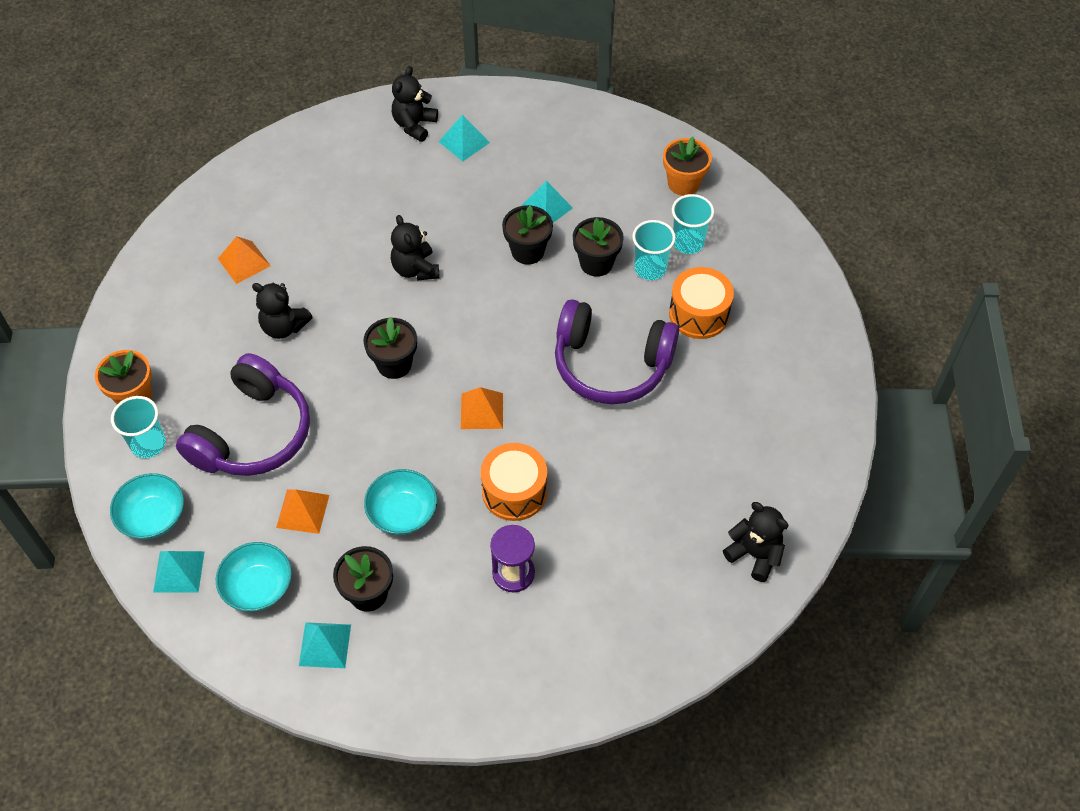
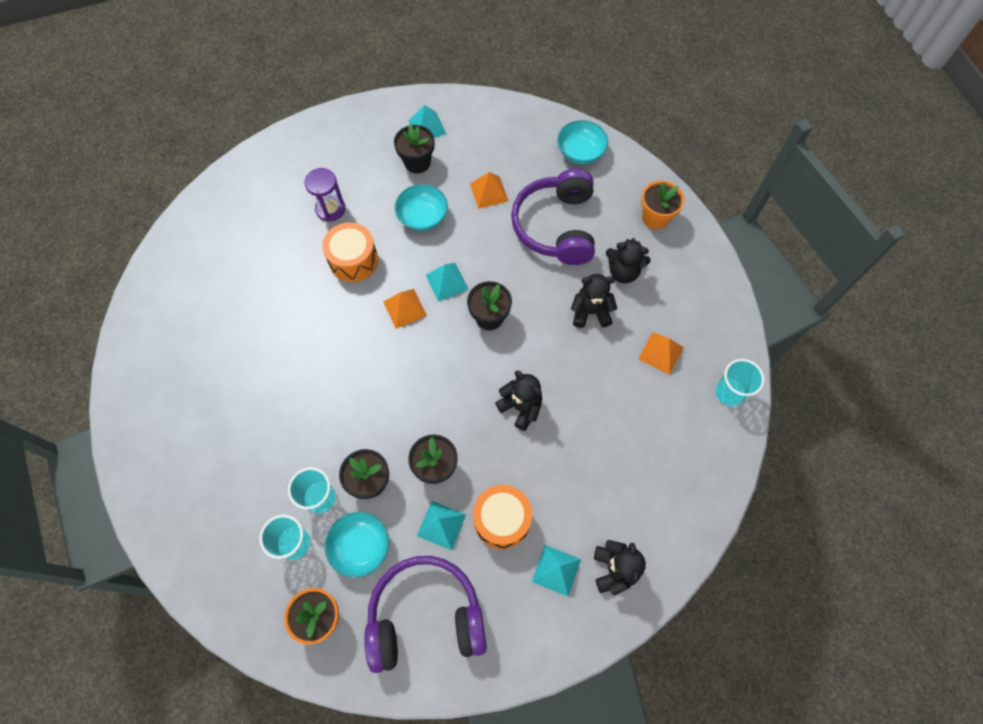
camera: 155 degrees right, 10 degrees up
turquoise cup [111,396,166,458] -> turquoise cup moved to [715,359,765,406]
turquoise pyramid [153,551,205,593] -> turquoise pyramid moved to [426,263,468,301]
turquoise bowl [216,542,292,611] -> turquoise bowl moved to [325,512,389,578]
purple headphones [555,299,679,404] -> purple headphones moved to [364,556,487,673]
orange drum [669,267,734,339] -> orange drum moved to [473,485,532,549]
black teddy bear [723,502,789,582] -> black teddy bear moved to [606,238,651,284]

